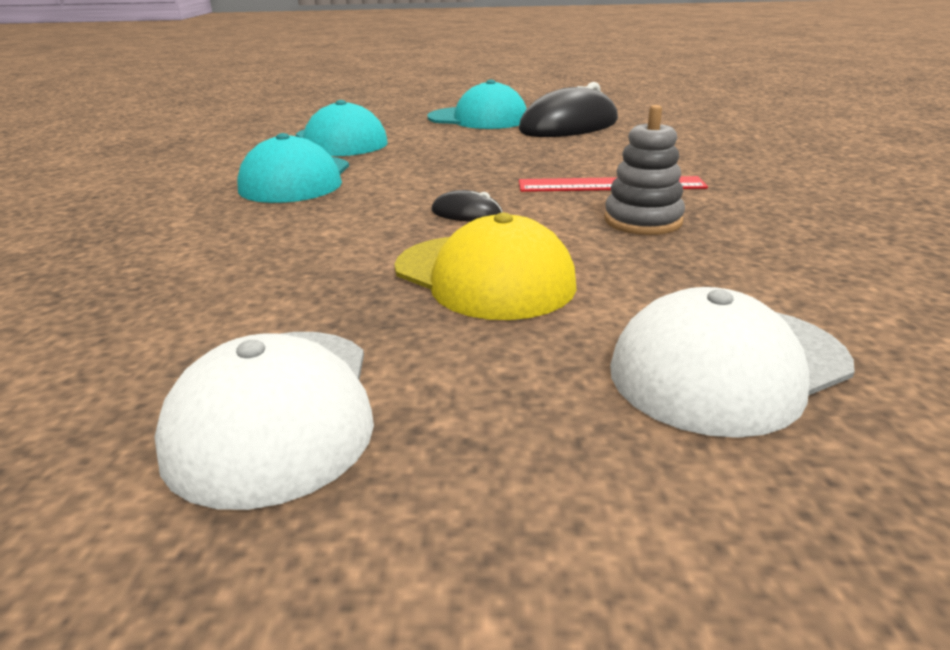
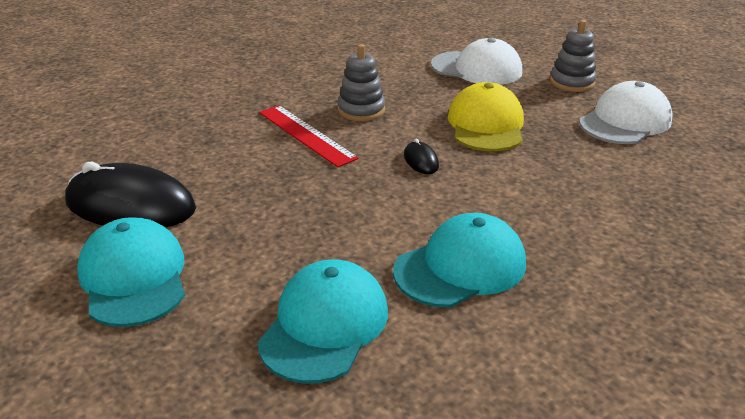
camera: 130 degrees left, 5 degrees up
none -> grey stacking toy [550,20,597,92]

